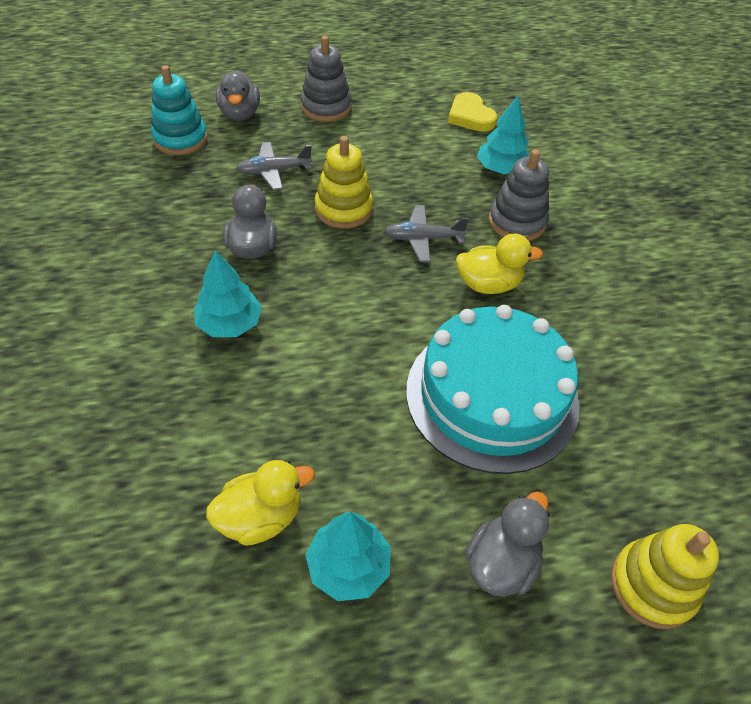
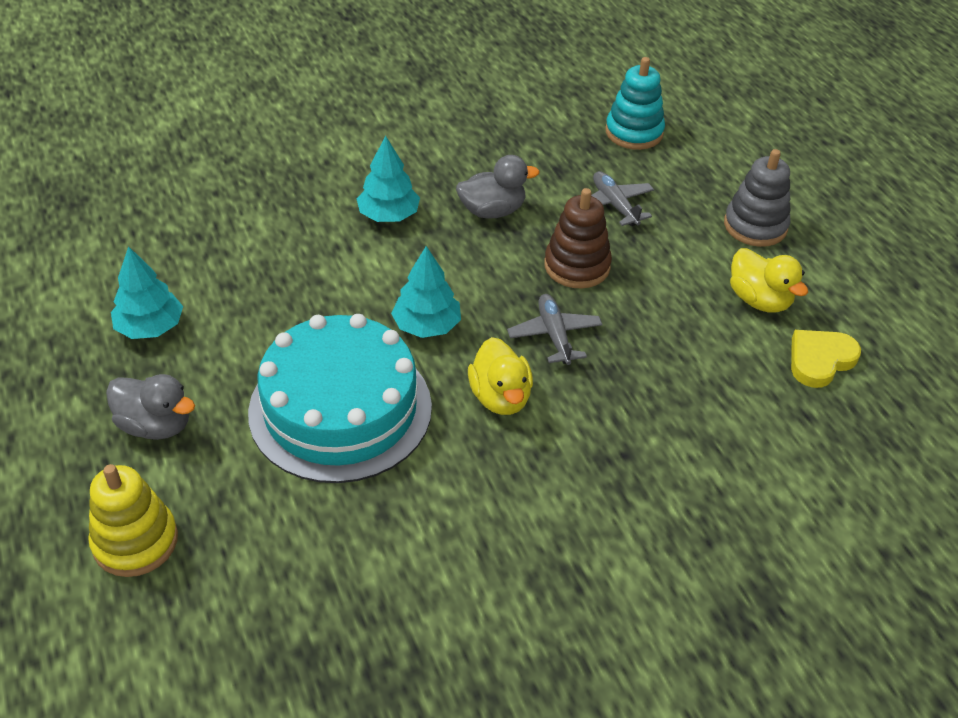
camera: 80 degrees right, 5 degrees down
yellow duck [206,460,315,546] -> yellow duck moved to [730,248,808,313]
grey duck [216,70,260,121] -> none
yellow stacking toy [315,136,373,229] -> brown stacking toy [544,188,612,288]
turquoise tree [477,96,529,174] -> turquoise tree moved to [391,246,461,338]
grey stacking toy [489,149,549,241] -> none

